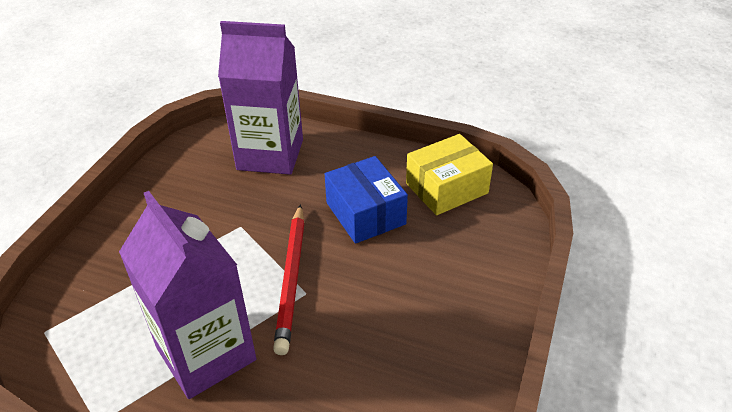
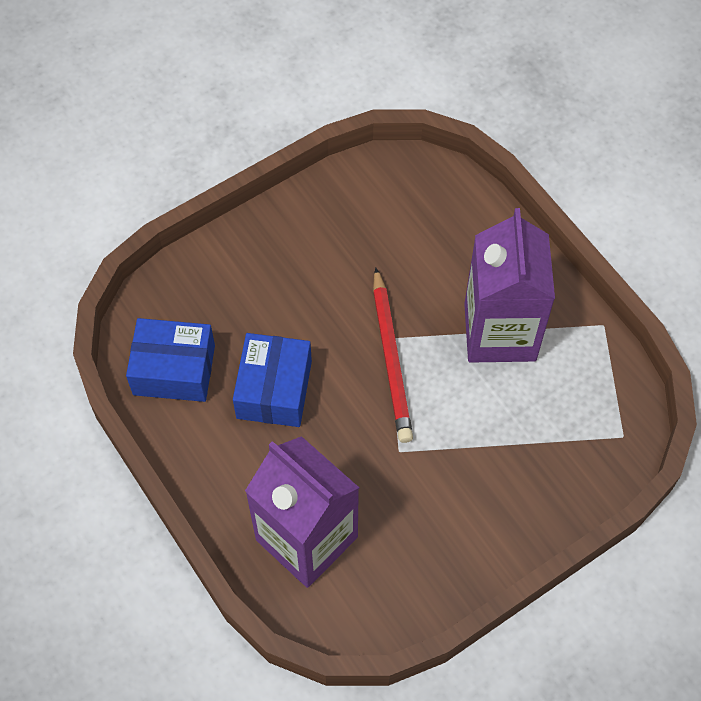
camera: 145 degrees left, 20 degrees up
red pencil [273,204,305,355] -> red pencil turned 135 degrees clockwise [373,267,413,443]
yellow box [406,134,493,215] -> blue box [126,318,215,402]

